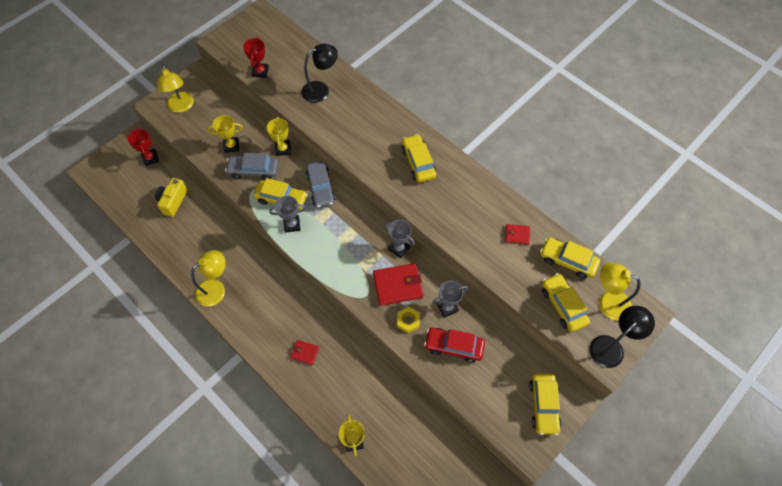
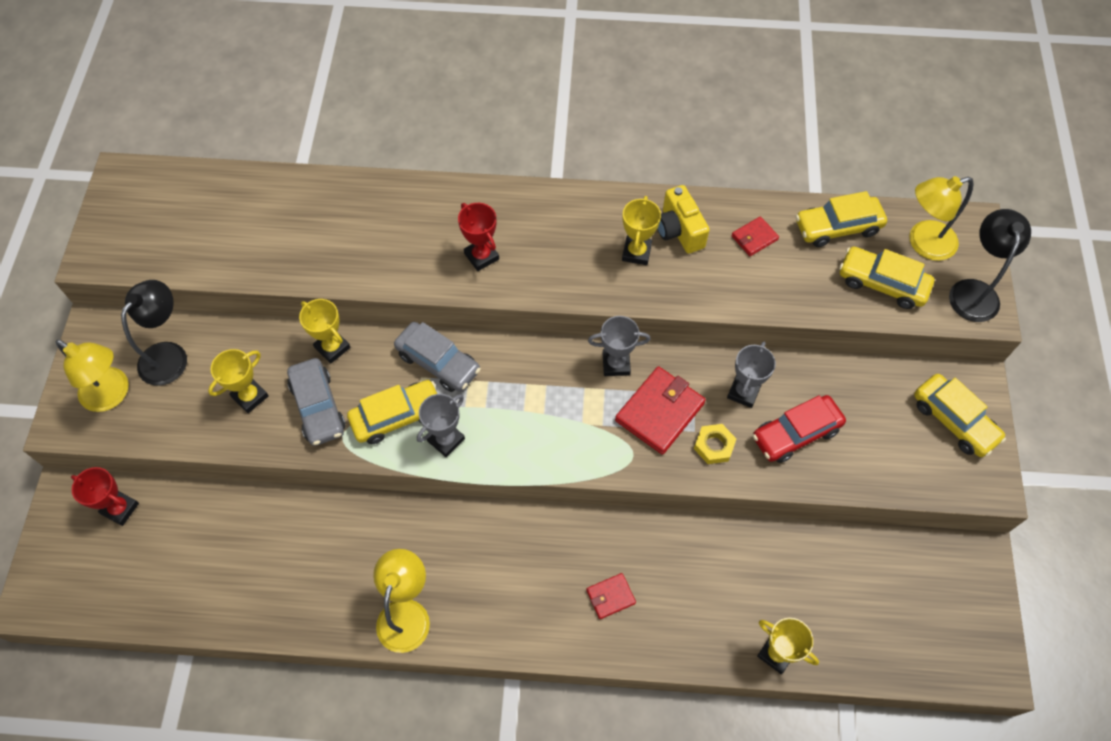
camera: 40 degrees left, 0 degrees up
yellow camera [155,178,188,217] -> yellow camera moved to [657,185,710,254]
grey car [225,153,279,180] -> grey car turned 75 degrees counterclockwise [287,358,346,446]
red trophy [243,37,269,78] -> red trophy moved to [458,203,499,271]
black lamp [302,44,338,103] -> black lamp moved to [121,280,187,386]
yellow car [402,134,436,182] -> none
none -> yellow trophy [622,196,661,265]

